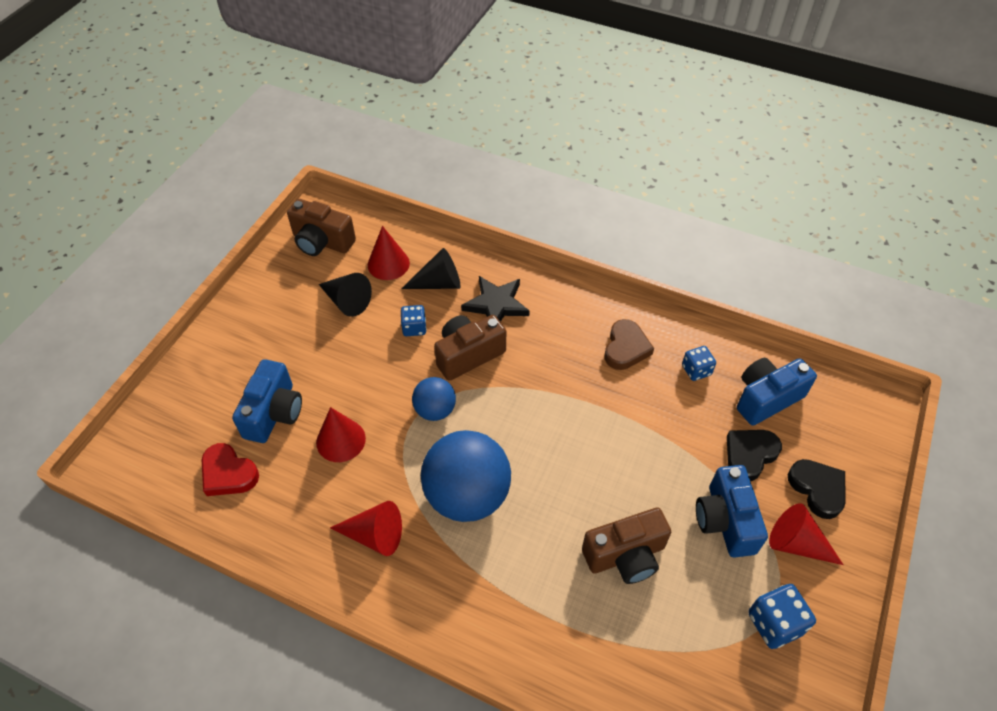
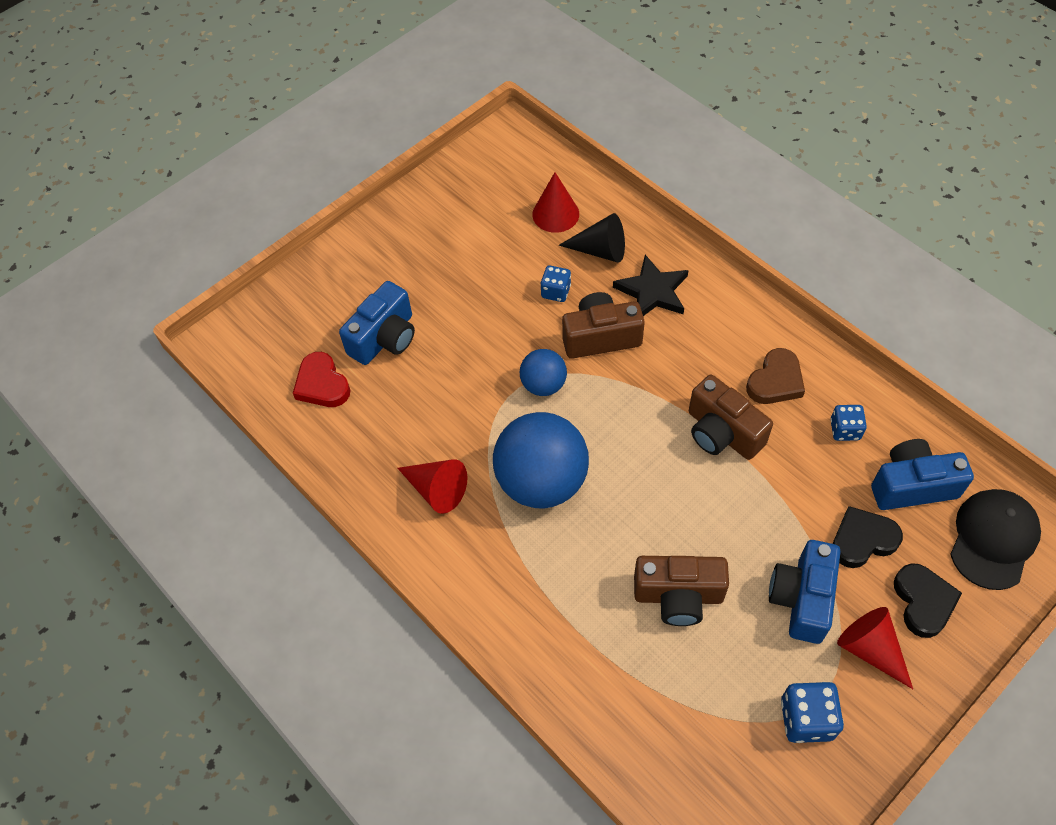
camera: 25 degrees right, 5 degrees up
brown camera [287,199,356,256] -> brown camera moved to [689,375,773,460]
red cone [316,407,366,462] -> none
black cone [319,273,372,317] -> none
none -> black cap [950,489,1041,590]

